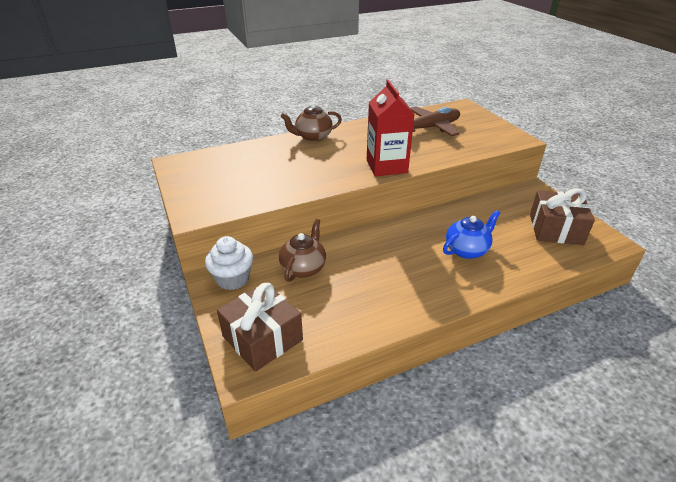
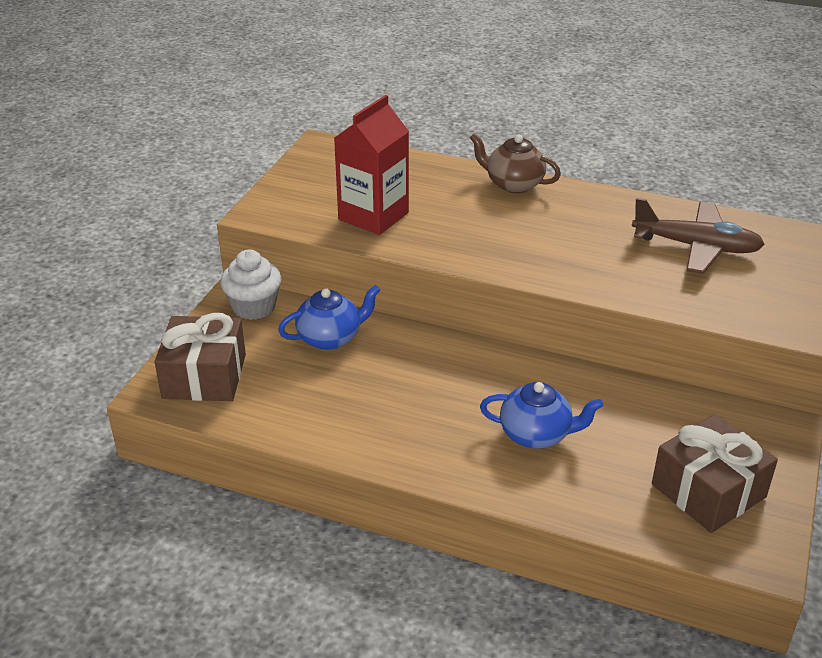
camera: 45 degrees right, 0 degrees up
brown teapot [279,219,326,282] -> blue teapot [278,285,380,350]
red carton [367,80,414,176] -> red carton moved to [334,95,409,235]

